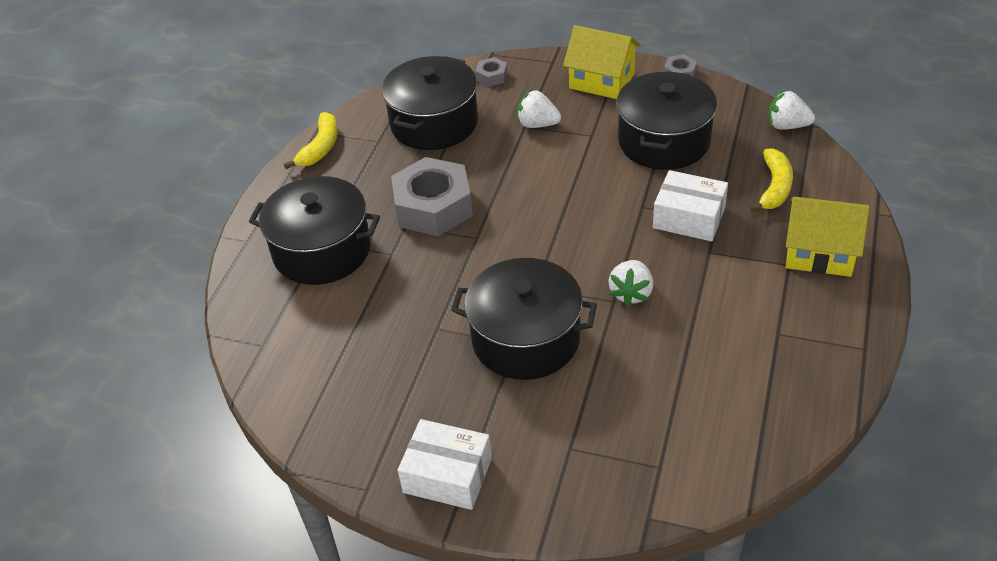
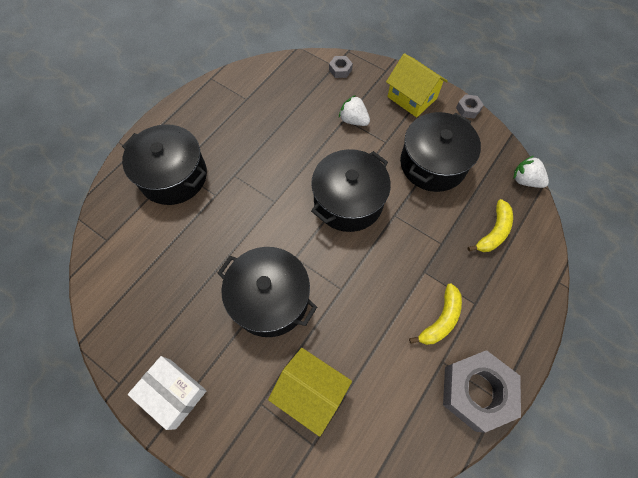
camera: 15 degrees right, 20 degrees up
yellow banana [284,112,338,169] -> yellow banana moved to [409,283,462,345]
black pot [382,56,478,150] -> black pot moved to [311,149,391,232]
grey nut [391,157,473,236] -> grey nut moved to [443,350,521,433]
white strawberry [608,260,654,307] -> none
white box [653,170,728,241] -> none
yellow house [786,197,870,277] -> yellow house moved to [268,348,352,437]

